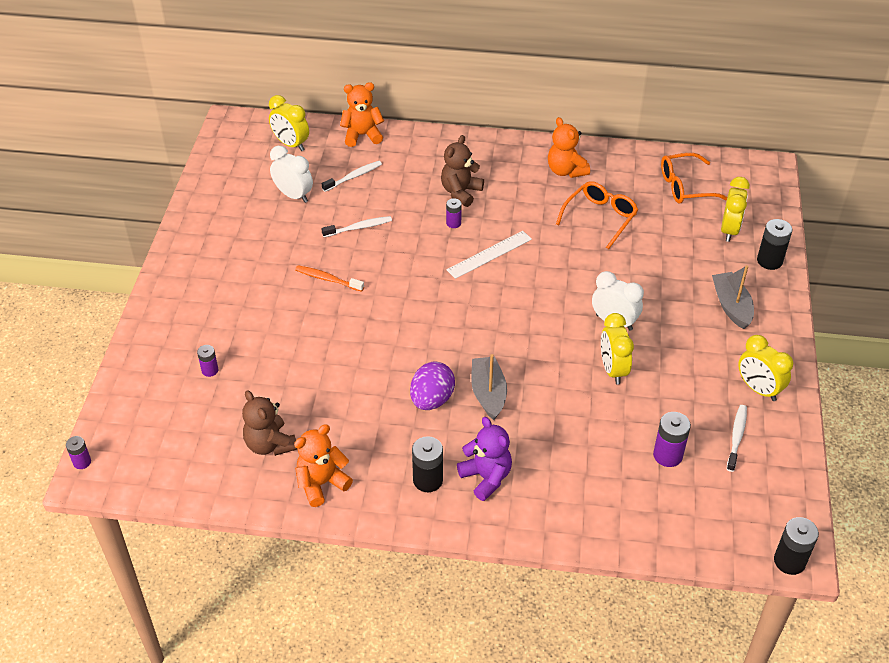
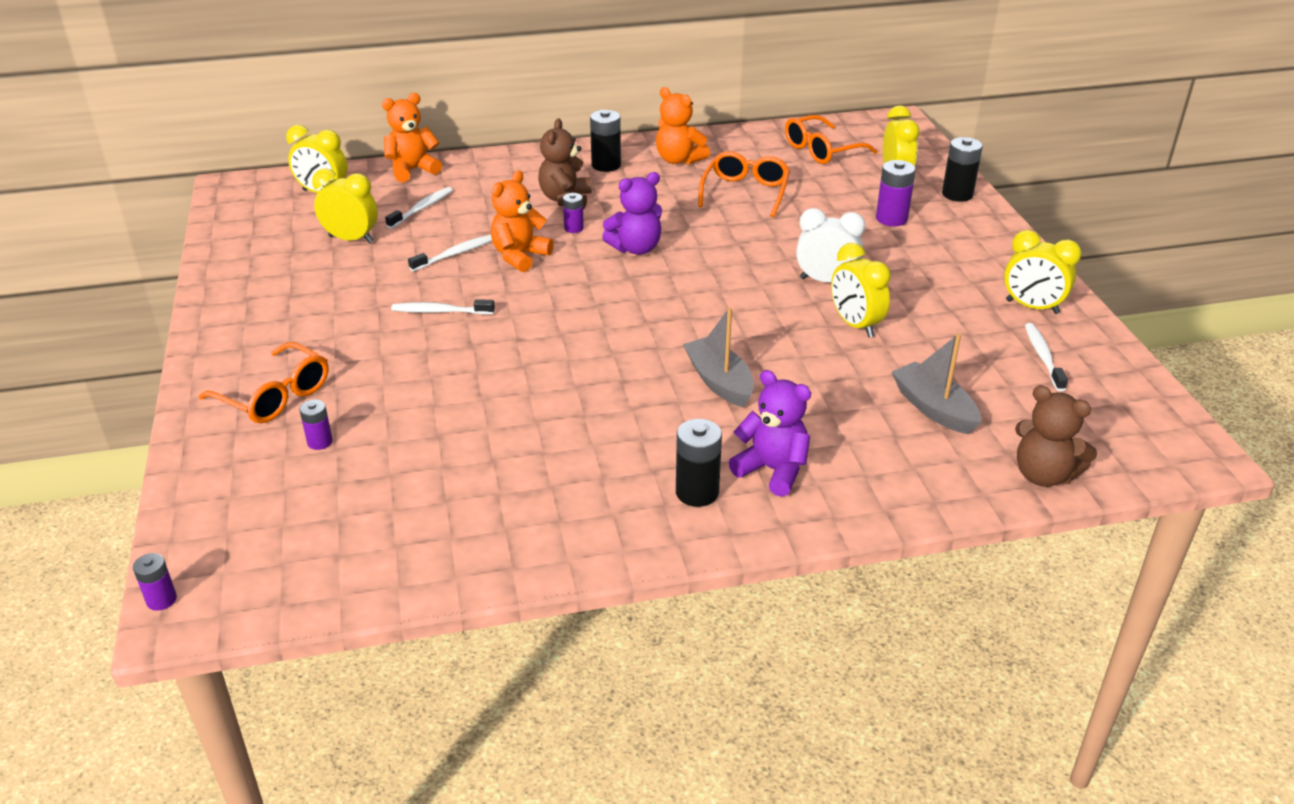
camera: 20 degrees left, 10 degrees down
brown teddy bear [242,390,297,456] -> brown teddy bear moved to [1015,385,1097,487]
white clock [270,146,313,203] -> yellow clock [312,169,378,243]
orange teddy bear [294,424,353,507] -> orange teddy bear moved to [491,170,554,272]
orange toothbrush [295,265,364,292] -> white toothbrush [391,299,495,315]
purple egg [410,362,455,410] -> none
white ruler [446,231,532,279] -> purple teddy bear [602,172,662,255]
purple battery [653,412,691,467] -> purple battery moved to [876,160,916,226]
grey boat [712,265,754,329] -> grey boat moved to [892,333,981,434]
black battery [774,517,819,575] -> black battery moved to [590,110,621,172]
none -> orange glasses [199,342,329,423]

